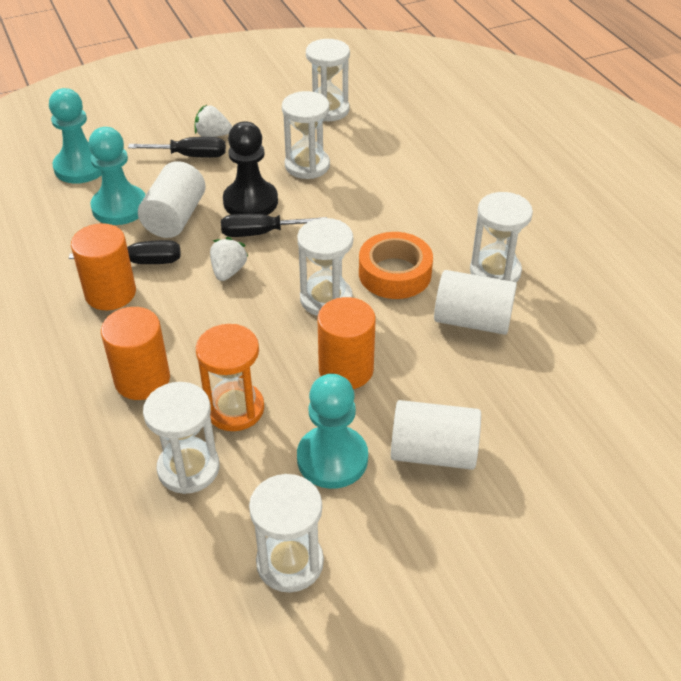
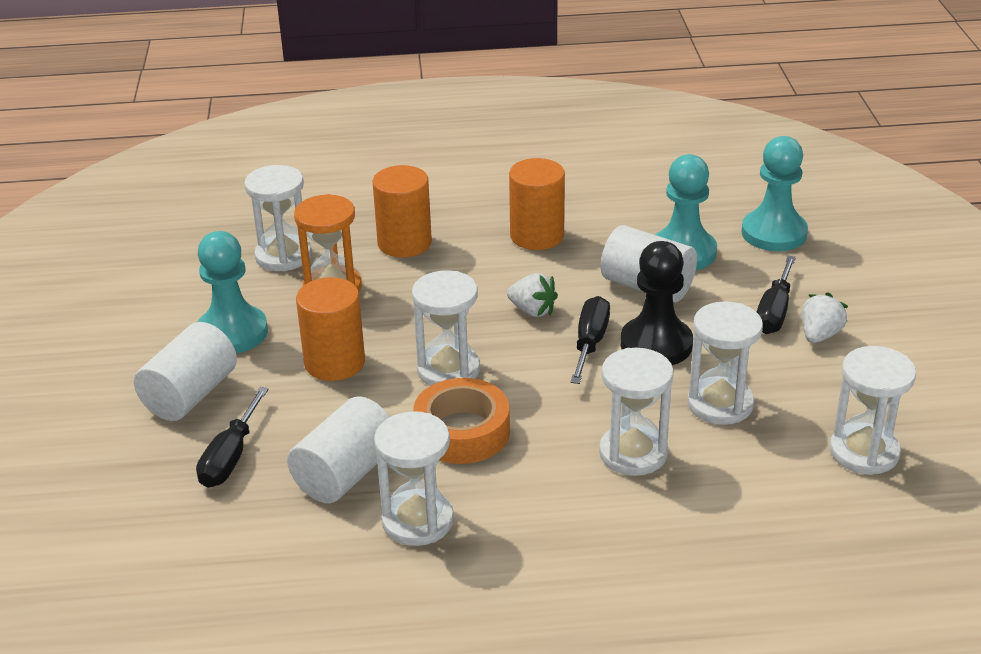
camera: 110 degrees right, 10 degrees down
black screwdriver [69,240,180,264] -> black screwdriver moved to [196,387,269,488]
white hourglass [249,474,324,593] -> white hourglass moved to [599,348,674,476]

